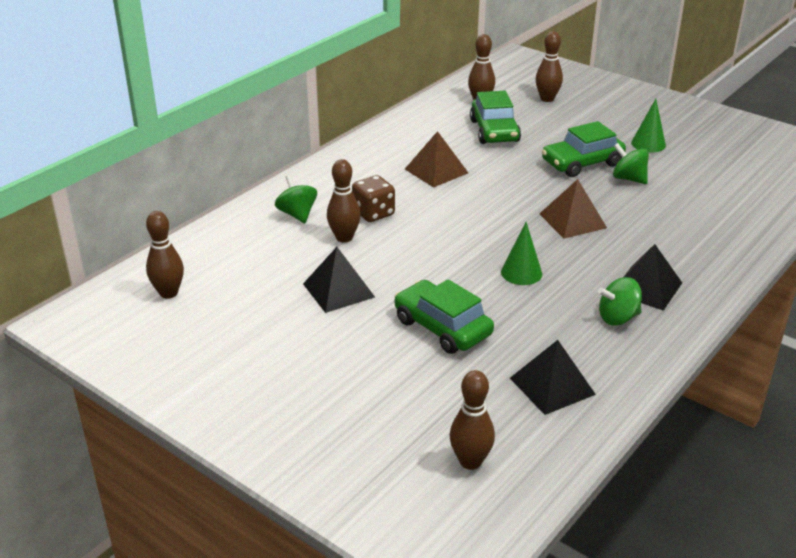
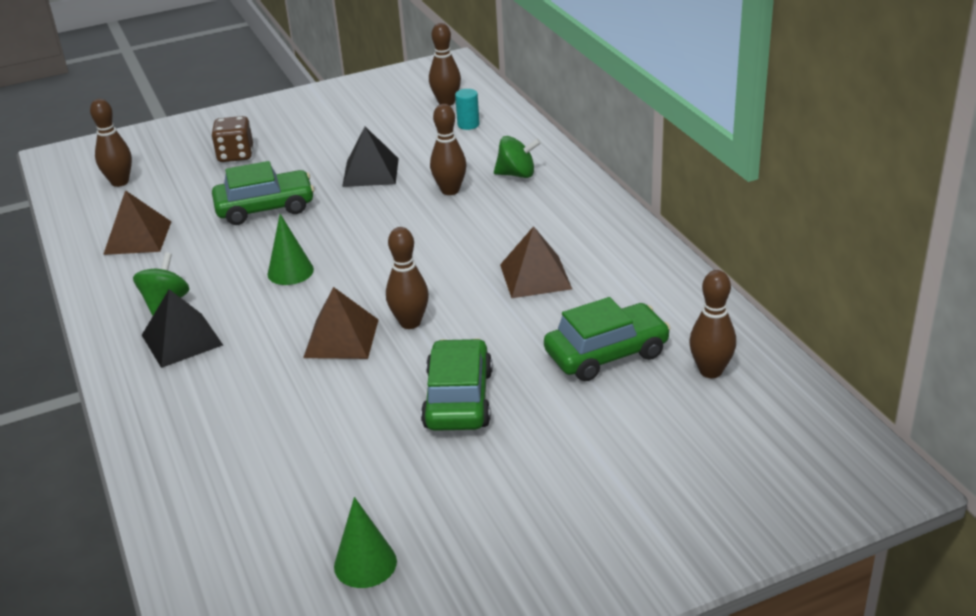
camera: 120 degrees right, 0 degrees up
brown dice [352,175,395,222] -> brown dice moved to [211,116,253,162]
green car [470,91,521,144] -> green car turned 135 degrees clockwise [544,297,670,381]
black pyramid [510,340,596,415] -> brown pyramid [103,190,171,255]
brown bowling pin [536,32,563,102] -> brown bowling pin moved to [386,227,429,329]
green spinning top [613,143,649,184] -> none
green cone [631,99,666,152] -> green cone moved to [334,497,397,588]
none -> turquoise cylinder [455,89,480,130]

